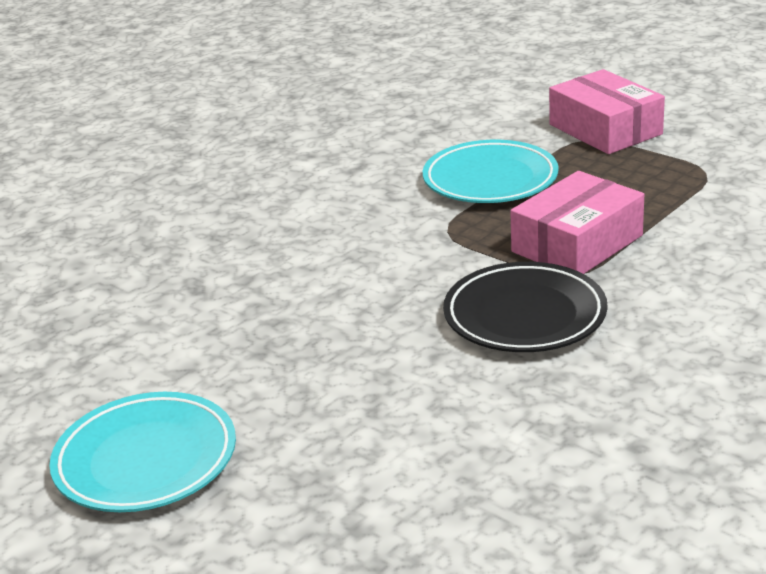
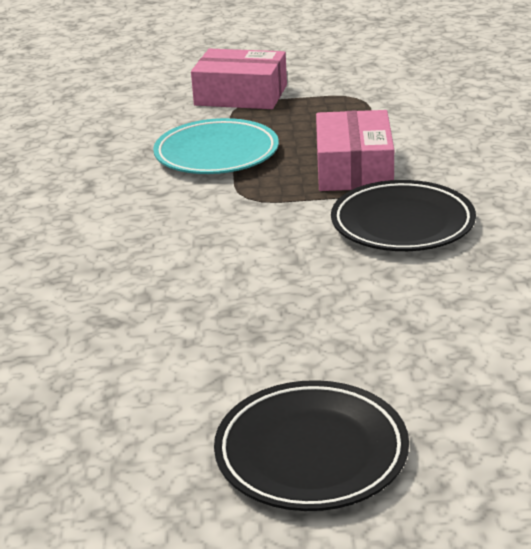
camera: 45 degrees left, 0 degrees up
turquoise plate [49,392,236,512] -> black plate [214,380,409,511]

